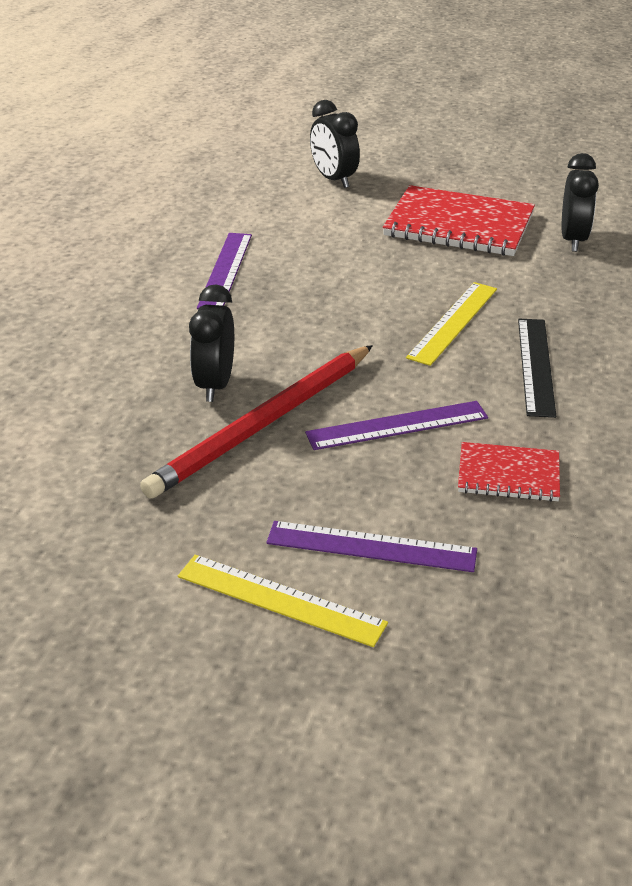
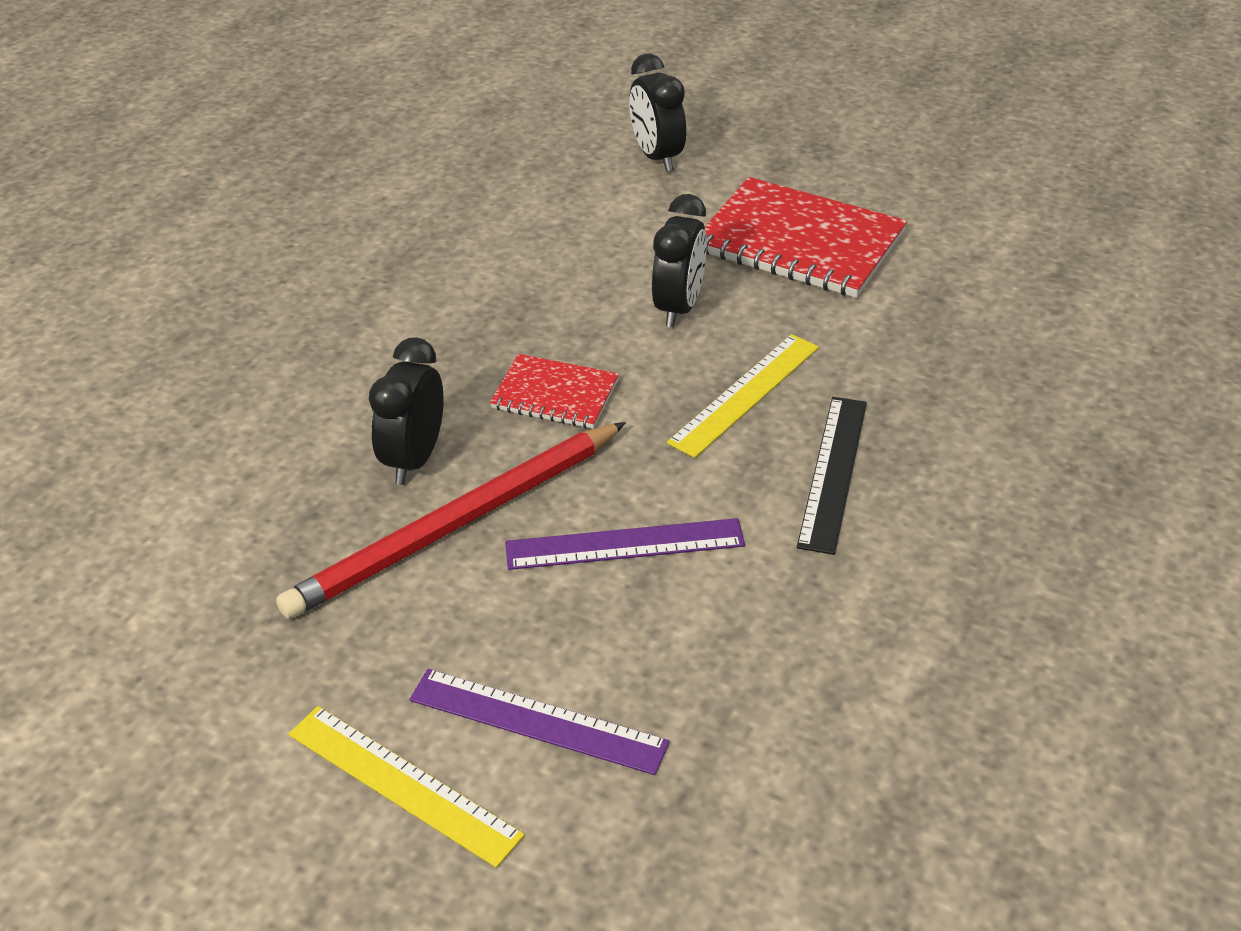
camera: 10 degrees right, 5 degrees up
purple ruler [197,233,252,309] -> none
red notebook [458,442,560,502] -> red notebook moved to [490,354,619,429]
black clock [562,153,599,252] -> black clock moved to [652,194,707,327]

